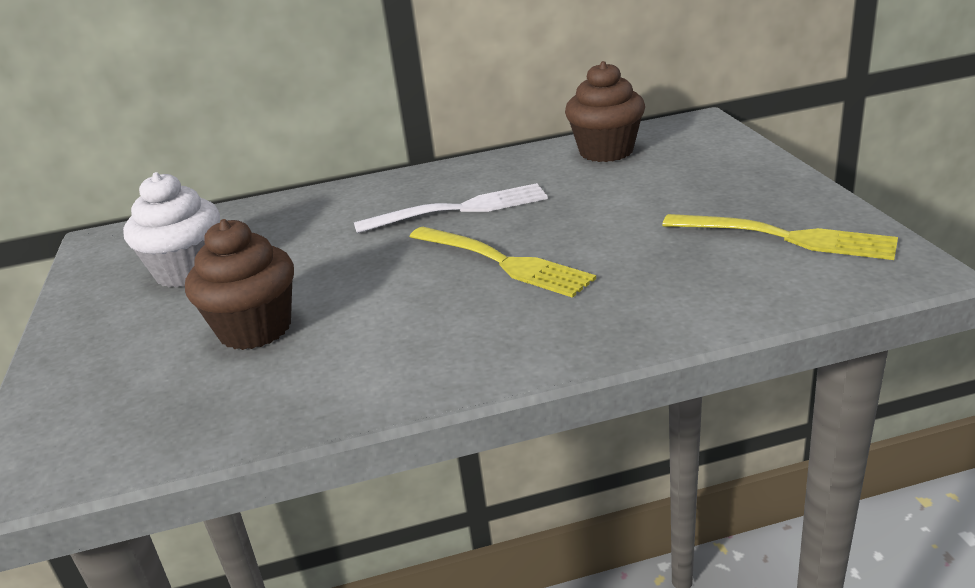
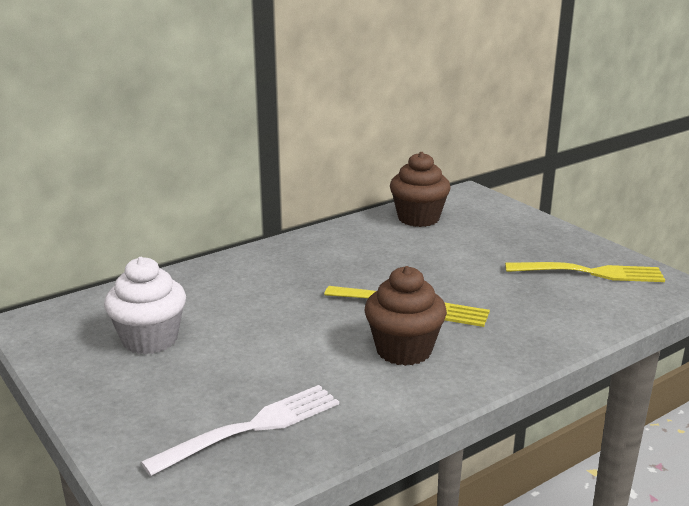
camera: 25 degrees left, 5 degrees down
brown cupcake [185,219,294,350] -> brown cupcake moved to [365,266,447,366]
white fork [354,183,548,233] -> white fork moved to [141,385,339,476]

